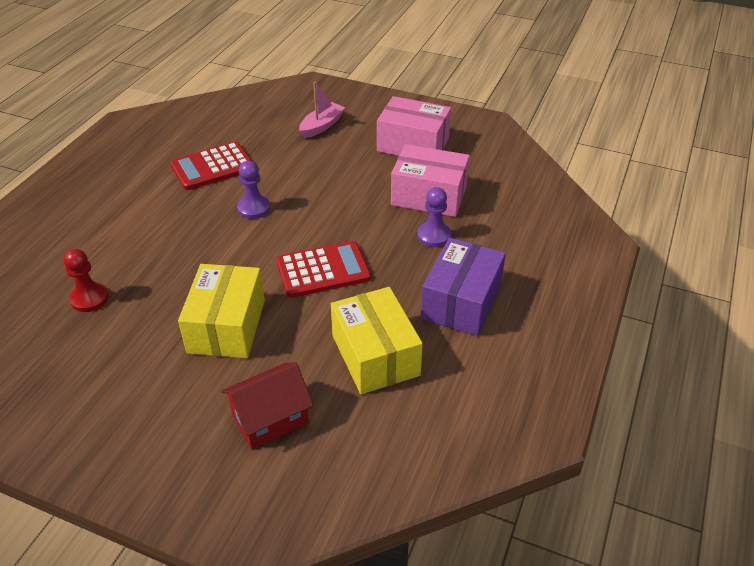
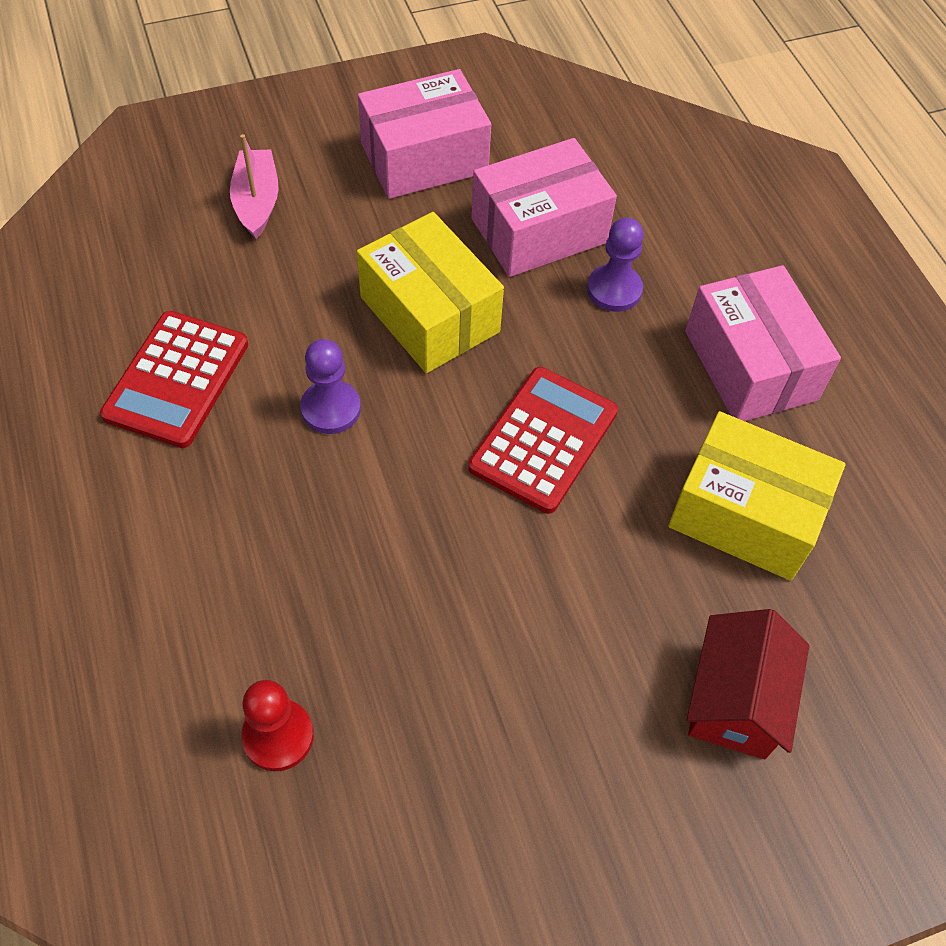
camera: 45 degrees left, 15 degrees up
yellow box [178,264,265,358] -> yellow box moved to [357,212,504,373]
purple box [421,238,506,336] -> pink box [685,265,841,421]

